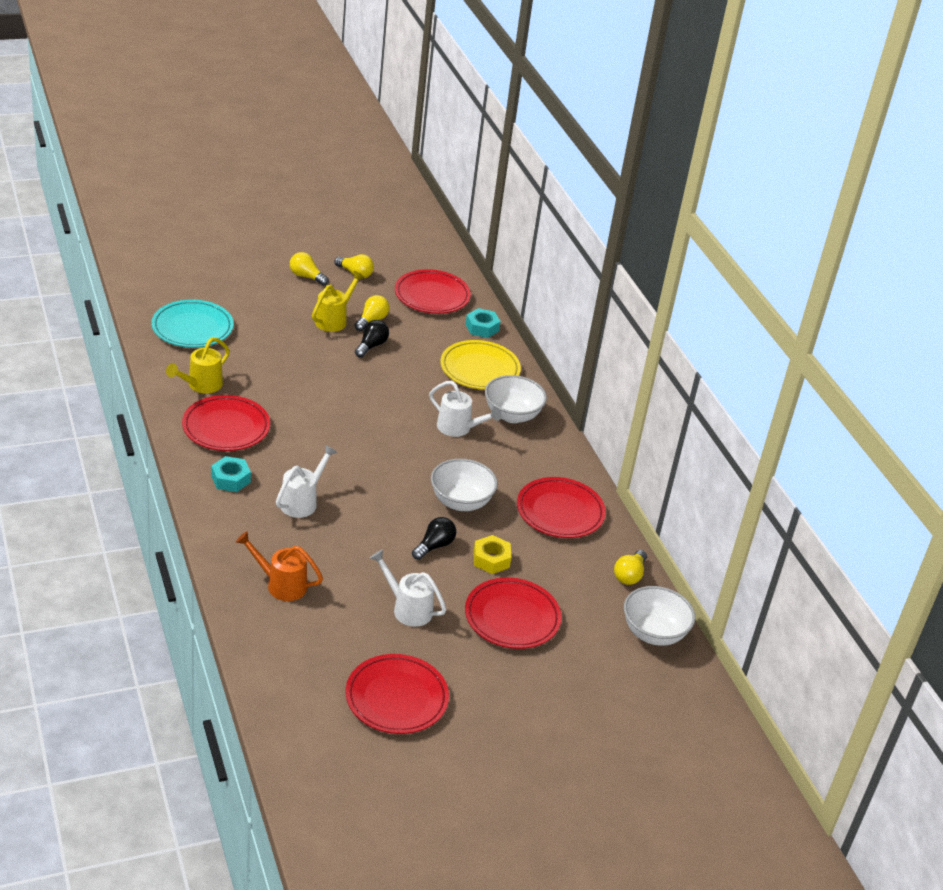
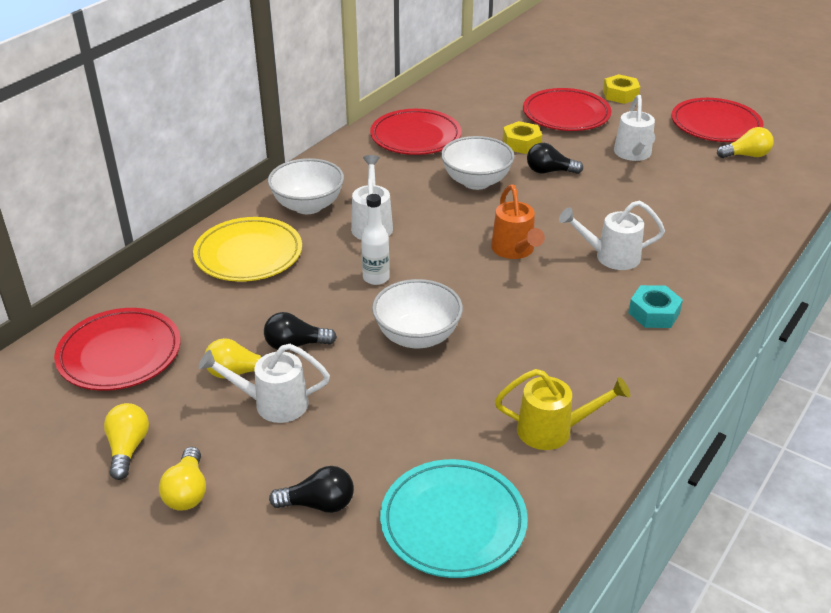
camera: 120 degrees left, 0 degrees up
red plate [182,395,270,451] -> none
orange watering can [236,531,323,601] -> orange watering can moved to [491,185,545,259]
yellow watering can [312,271,365,332] -> white watering can [198,344,330,423]
turquoise nut [465,308,501,338] -> none
yellow light bulb [614,550,647,585] -> yellow light bulb moved to [717,127,774,158]
white bowl [624,586,695,646] -> white bowl moved to [372,279,463,349]
none -> black light bulb [269,466,354,513]
none -> white bottle [361,194,390,285]
none -> yellow nut [603,74,640,104]

